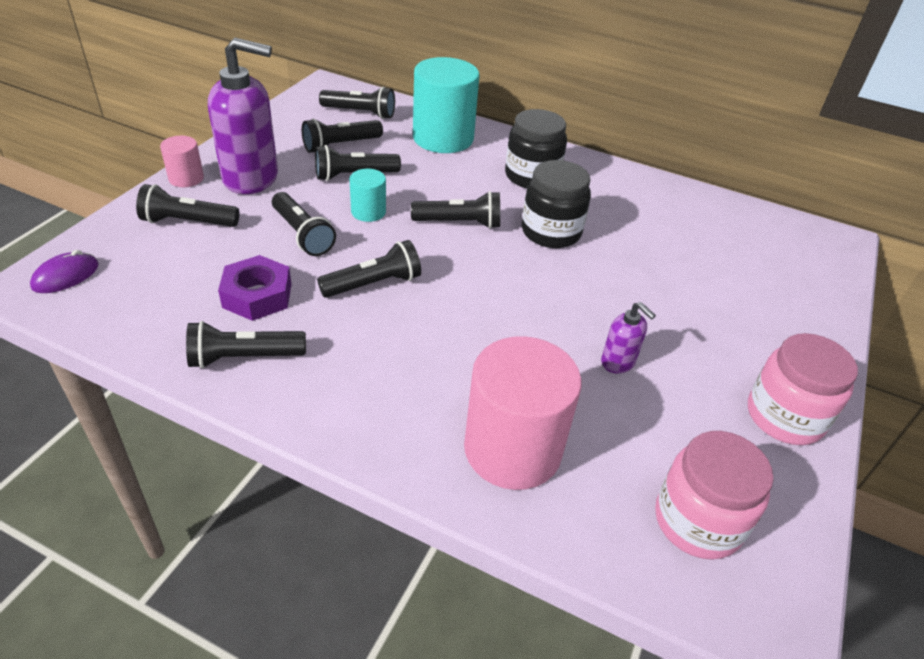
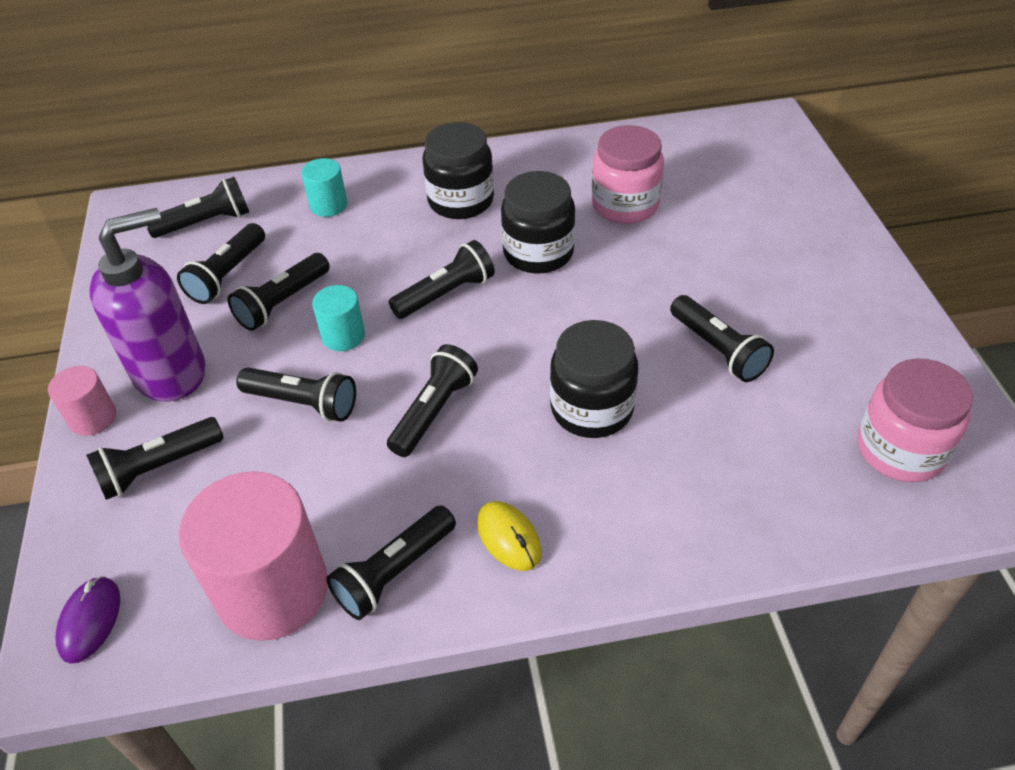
camera: 30 degrees left, 5 degrees up
purple nut [218,255,291,321] -> none
turquoise cylinder [413,57,479,153] -> turquoise cylinder [301,158,348,217], size x0.49
pink cylinder [464,336,582,490] -> pink cylinder moved to [179,471,328,641]
purple soap dispenser [601,302,656,374] -> black flashlight [670,295,774,382]
pink jar [748,333,858,445] -> pink jar moved to [591,125,664,224]
none -> yellow mouse [477,501,541,571]
none -> black jar [550,320,638,438]

